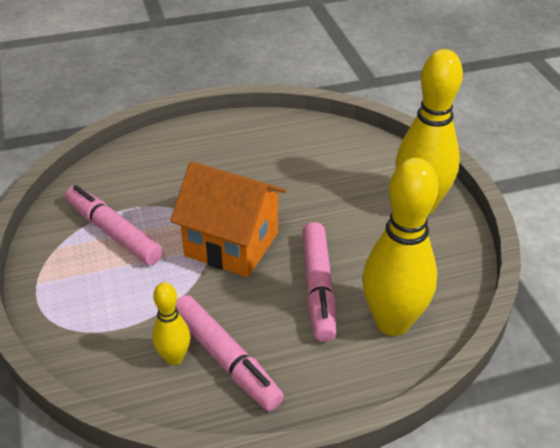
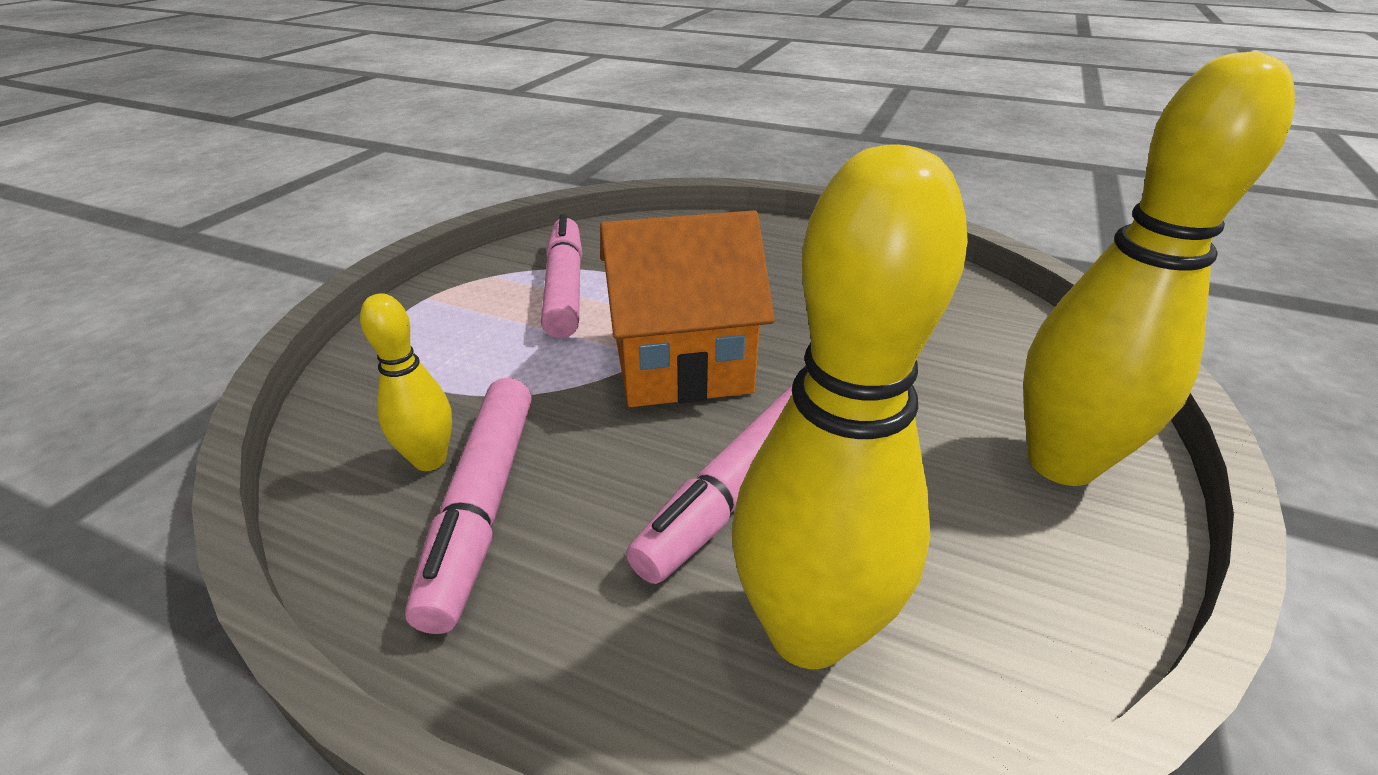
camera: 40 degrees right, 5 degrees down
orange house [170,161,286,277] -> orange house turned 75 degrees counterclockwise [600,210,775,407]

